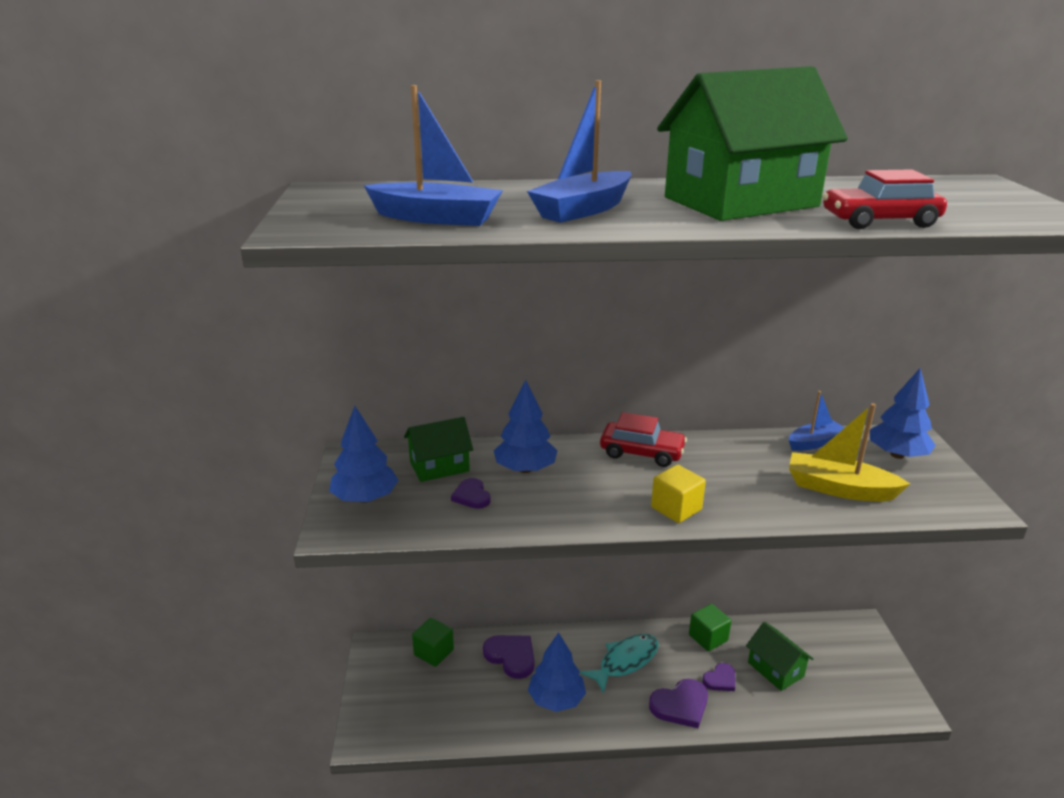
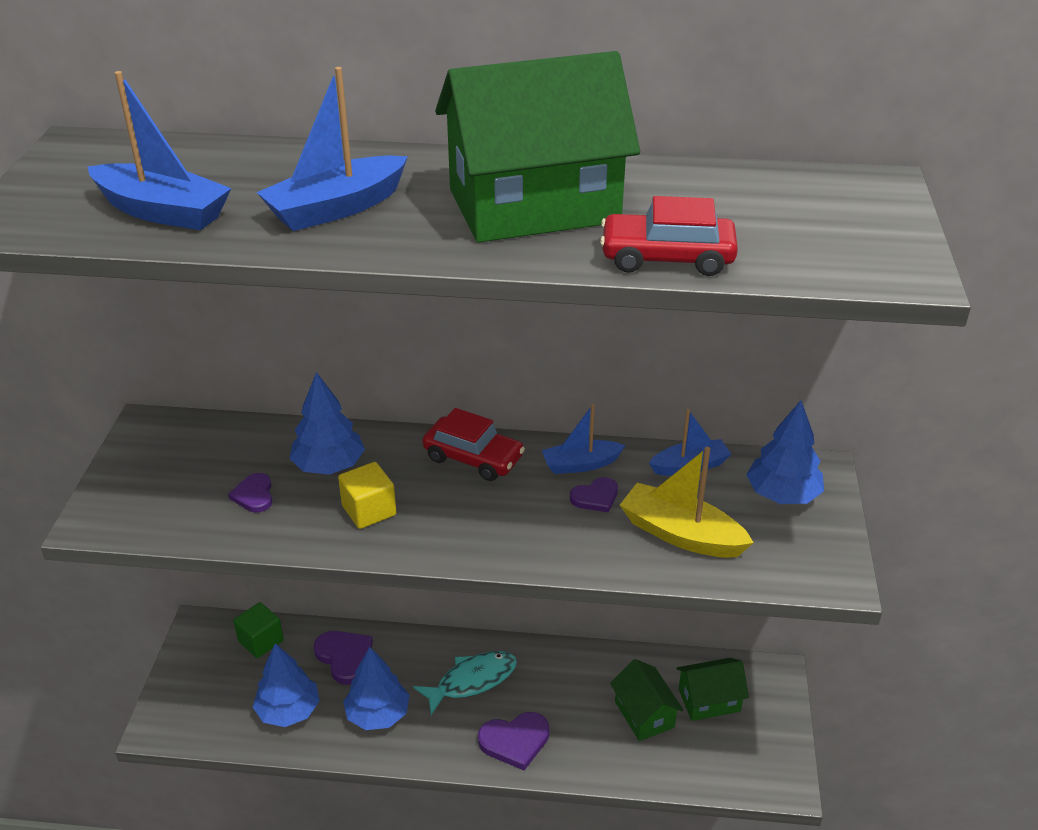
camera: 10 degrees right, 10 degrees up
blue tree [329,406,399,503] -> blue tree moved to [253,643,320,727]
green house [404,417,473,482] -> green house moved to [676,658,749,721]
yellow cube [651,465,706,523] -> yellow cube moved to [338,462,396,529]
green cube [689,604,731,651] -> none
purple heart [702,663,735,691] -> purple heart moved to [570,477,618,513]
none -> blue boat [542,404,626,474]

